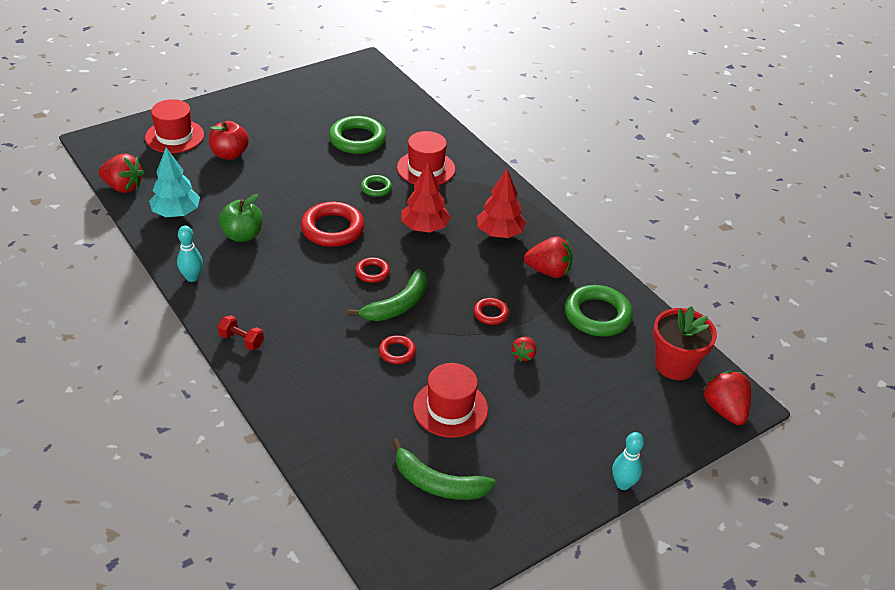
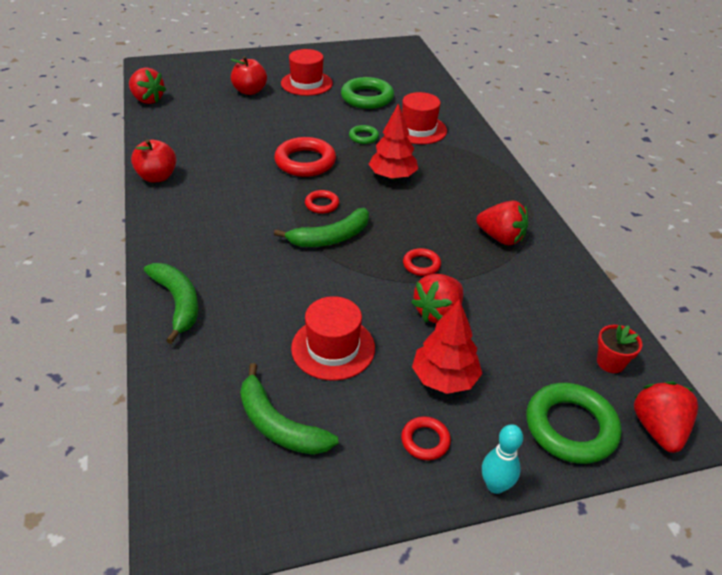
camera: 20 degrees right, 0 degrees up
red hat [145,99,204,153] -> red hat moved to [281,49,333,96]
turquoise tree [149,148,200,217] -> none
turquoise bowling pin [177,226,203,282] -> red apple [131,139,177,183]
red dumbbell [218,315,264,350] -> none
green apple [219,194,263,242] -> none
red ring [379,335,416,364] -> red ring moved to [401,416,451,460]
red tree [477,169,526,238] -> red tree moved to [412,299,482,394]
red strawberry [511,337,536,362] -> red strawberry [411,274,463,323], size x1.78
green ring [565,285,633,336] -> green ring moved to [526,383,621,464]
red flower pot [653,306,717,380] -> red flower pot [597,325,642,373], size x0.57
none -> green banana [144,263,198,344]

